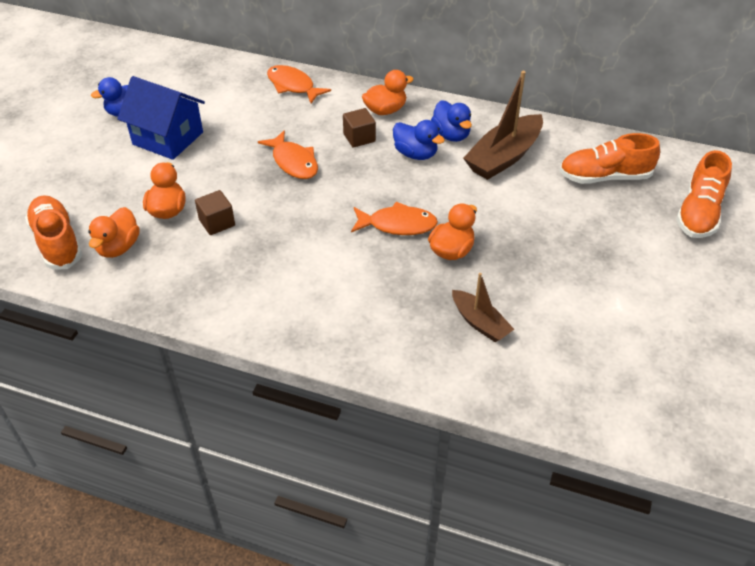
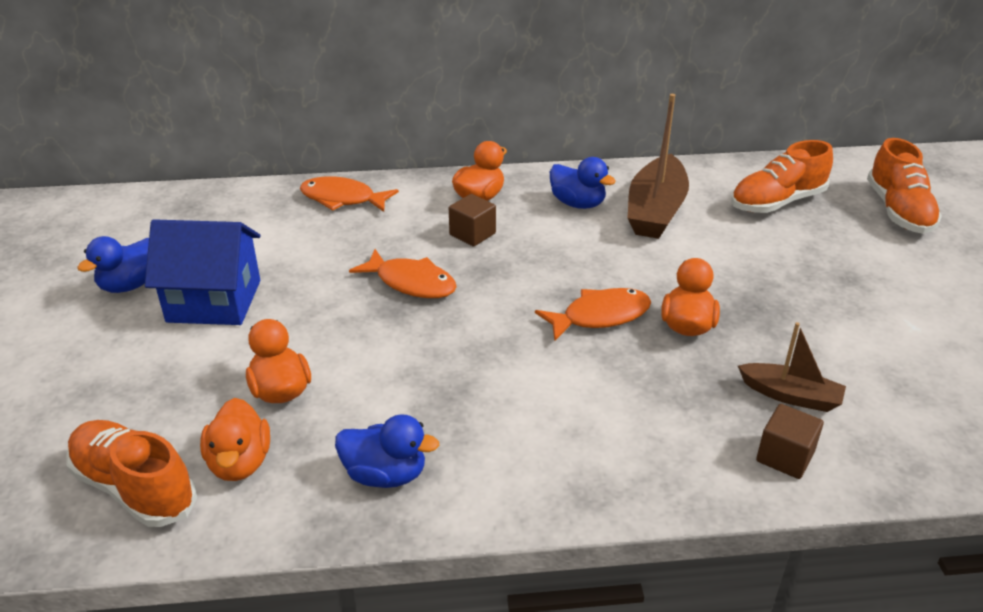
camera: 25 degrees left, 10 degrees down
brown cube [195,190,235,235] -> brown cube moved to [756,404,824,479]
blue duck [393,120,445,160] -> blue duck moved to [335,415,439,488]

